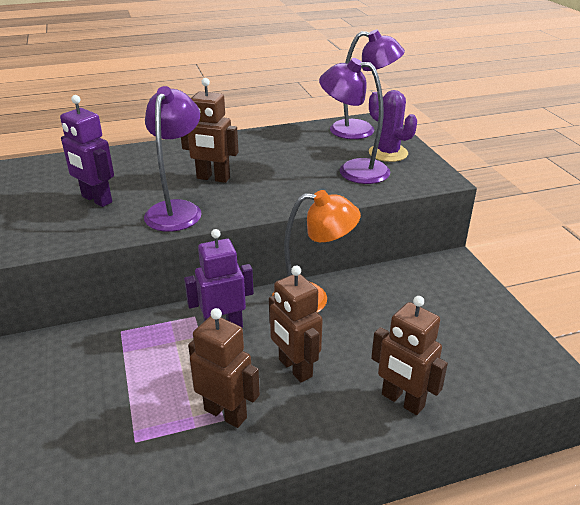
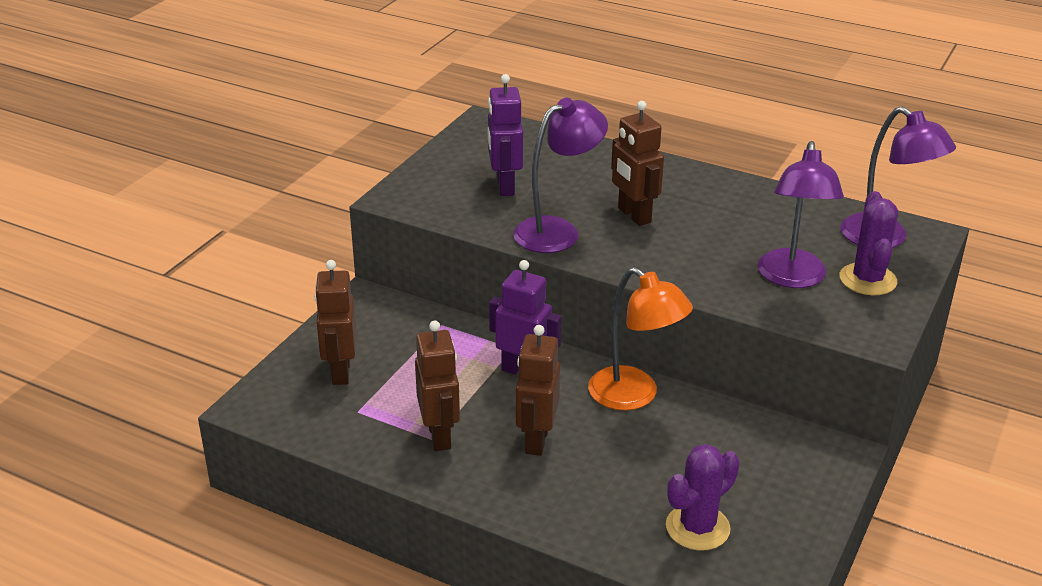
camera: 45 degrees right, 0 degrees up
purple lamp [319,58,390,184] -> purple lamp turned 150 degrees counterclockwise [757,141,844,288]
brown robot [371,296,448,415] -> brown robot moved to [314,260,357,385]
none -> purple cactus [666,444,740,551]

